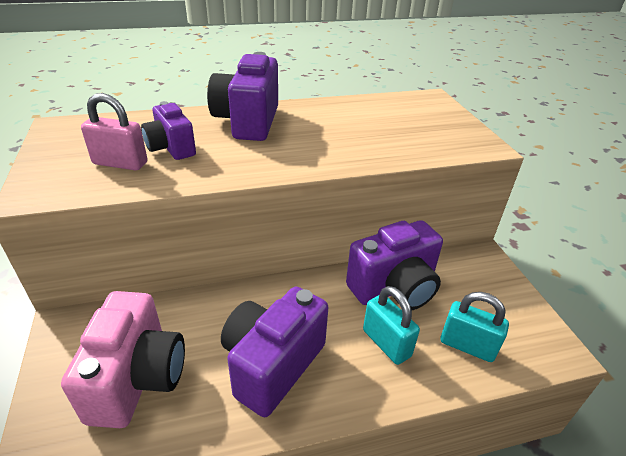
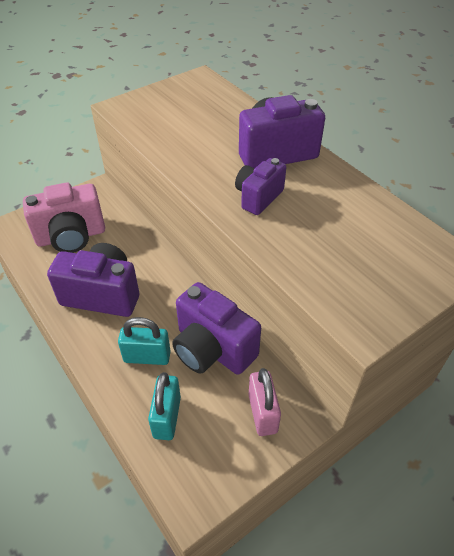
camera: 70 degrees right, 10 degrees up
pink padlock [81,93,147,171] -> pink padlock moved to [248,368,281,436]
purple camera [141,101,196,160] -> purple camera moved to [235,158,286,215]
turquoise padlock [363,286,420,365] -> turquoise padlock turned 60 degrees clockwise [118,317,171,365]

